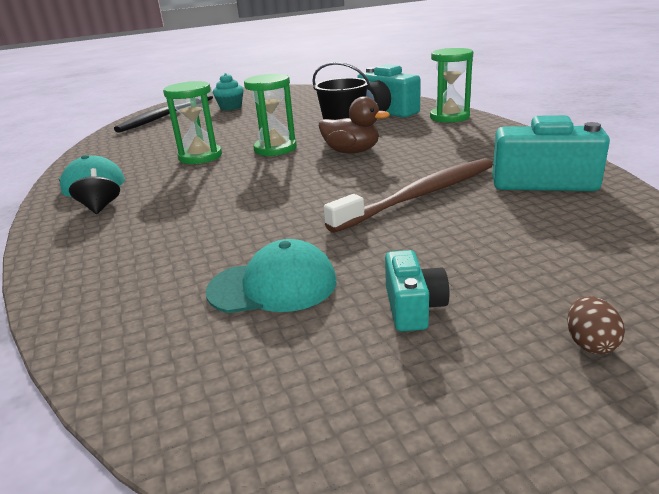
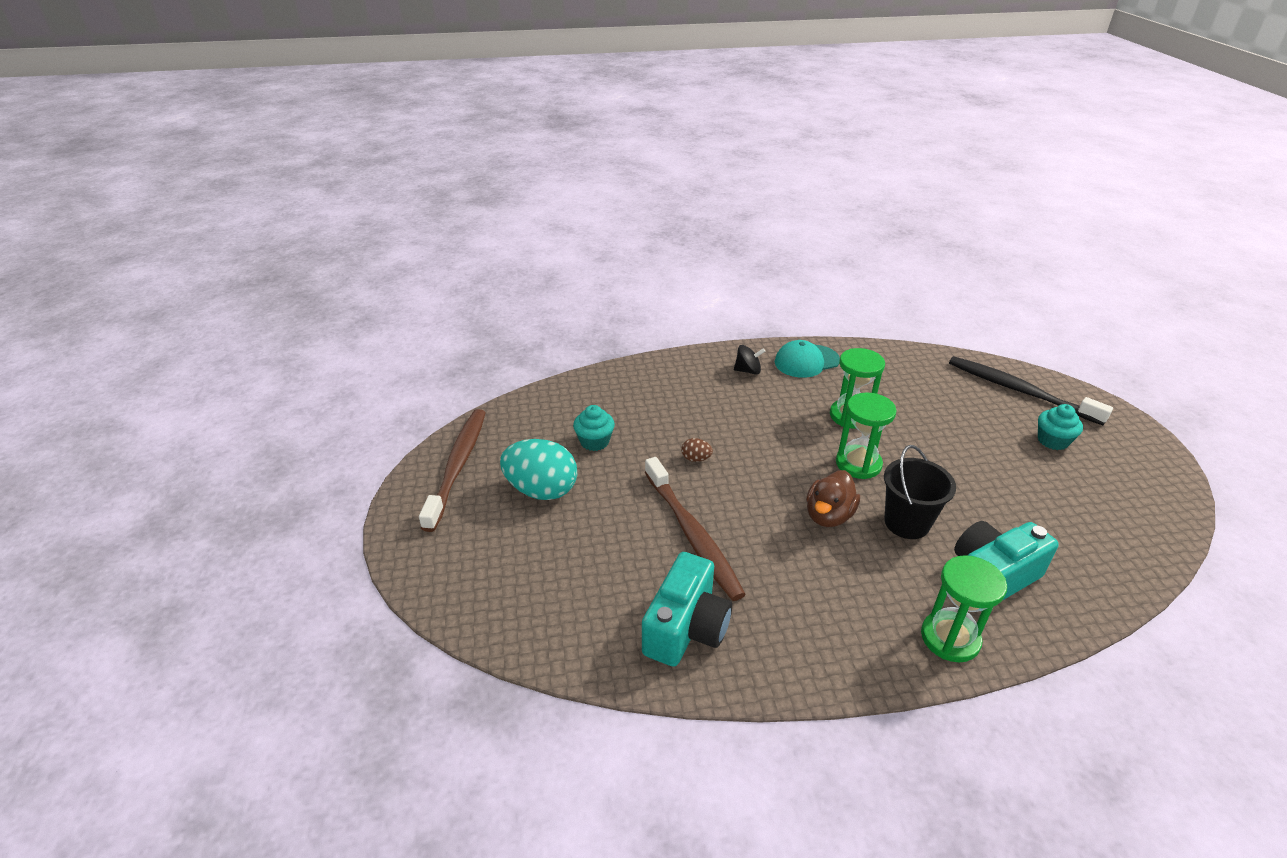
camera: 100 degrees right, 10 degrees up
turquoise cap [206,239,336,313] -> turquoise cupcake [573,405,615,451]
turquoise camera [385,250,449,332] -> turquoise egg [500,439,577,500]
brown egg [567,296,625,354] -> brown egg moved to [681,438,713,462]
none -> brown toothbrush [419,409,486,532]

